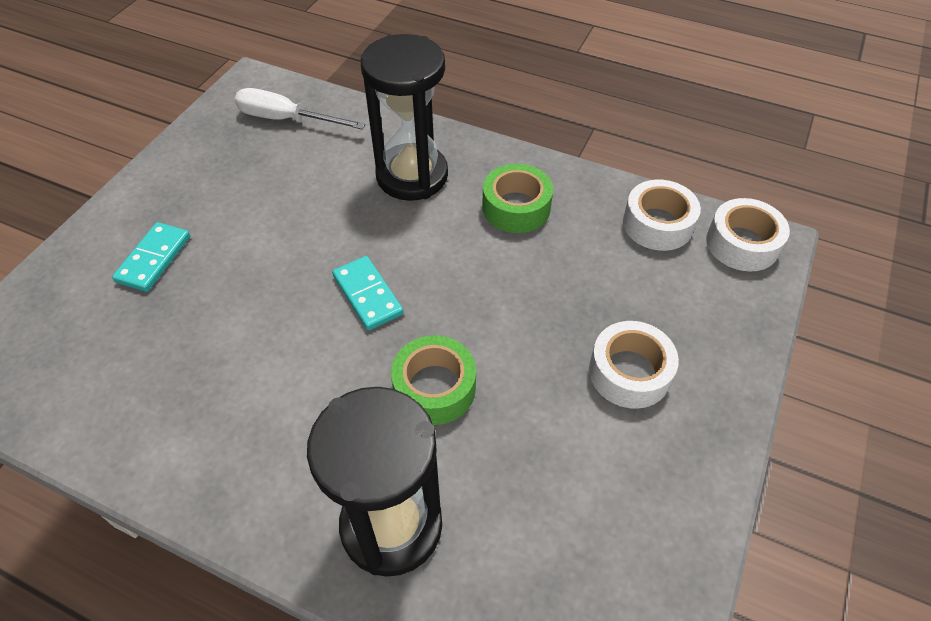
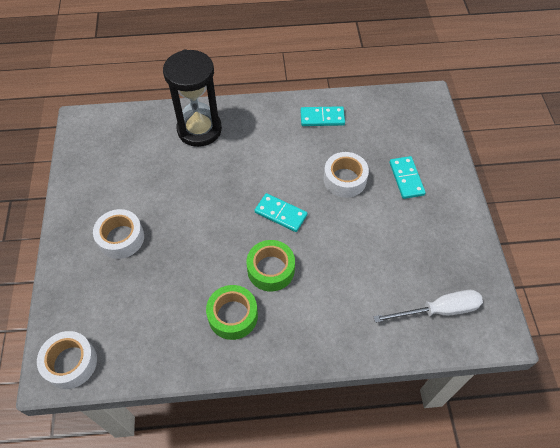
camera: 150 degrees right, 5 degrees up
black hourglass [361,34,448,201] -> none
green tape [391,335,476,425] -> green tape moved to [246,240,295,291]
white tape [623,179,701,251] -> white tape moved to [324,152,369,198]
none -> turquoise domino [300,106,345,126]

